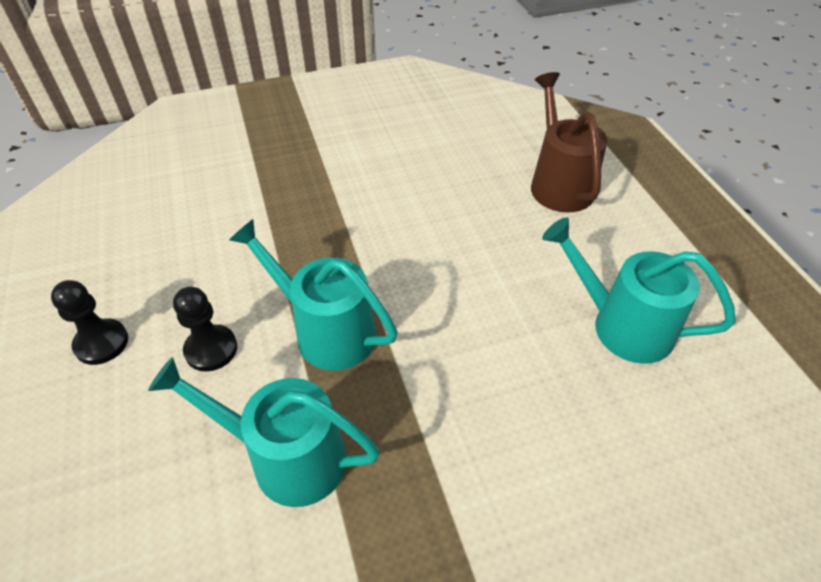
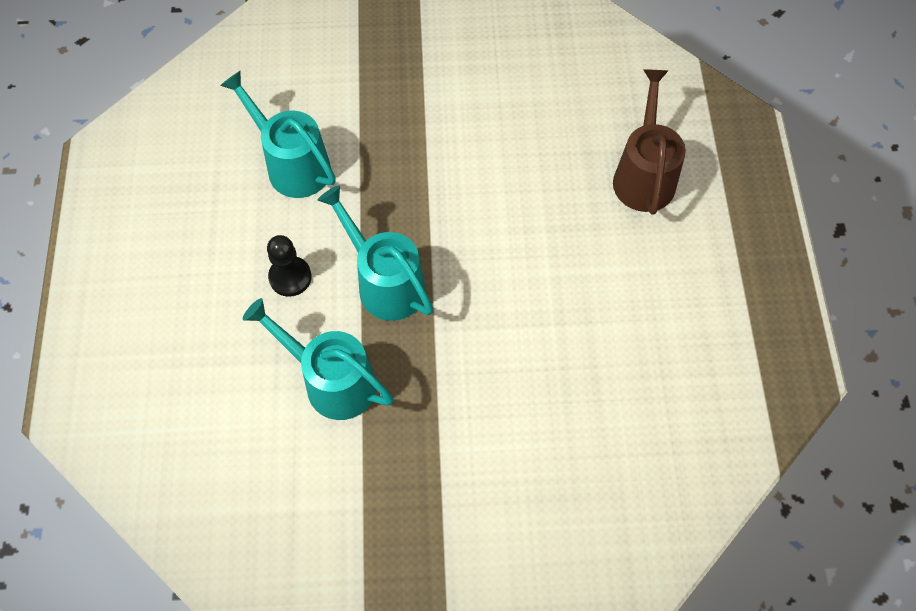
camera: 15 degrees right, 15 degrees up
black pawn [51,280,128,365] -> none
turquoise watering can [542,217,736,364] -> turquoise watering can moved to [220,71,336,198]

